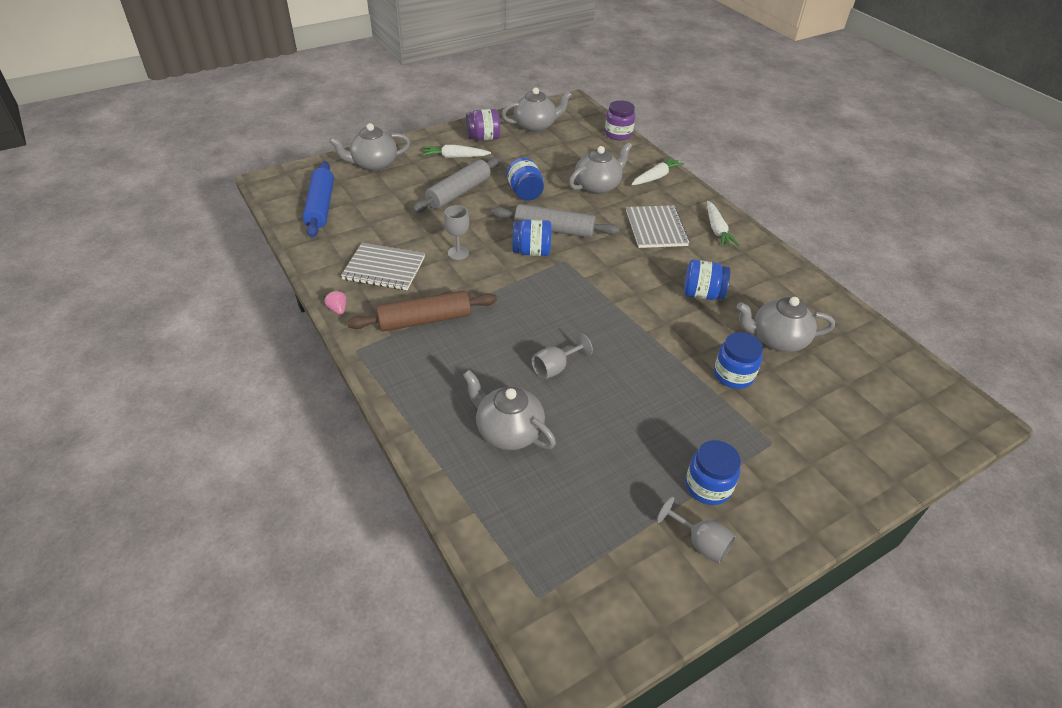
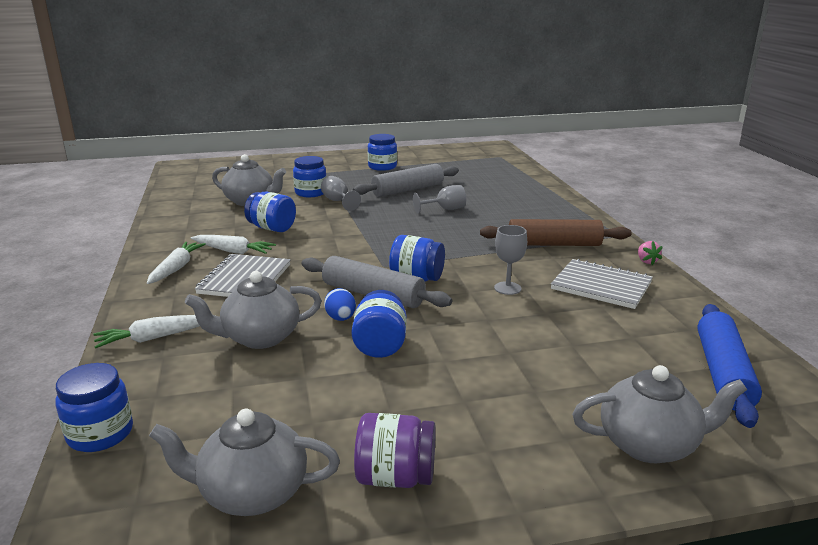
camera: 160 degrees left, 20 degrees down
grey rolling pin [413,157,501,213] -> grey rolling pin moved to [353,164,459,197]
white carrot [422,145,491,158] -> white carrot moved to [191,235,276,254]
grey teapot [463,370,556,450] -> none
purple jar [605,100,635,140] -> blue jar [55,363,133,452]
grey goblet [657,497,736,563] -> grey goblet moved to [321,176,361,211]
none -> blue egg [324,288,356,321]

